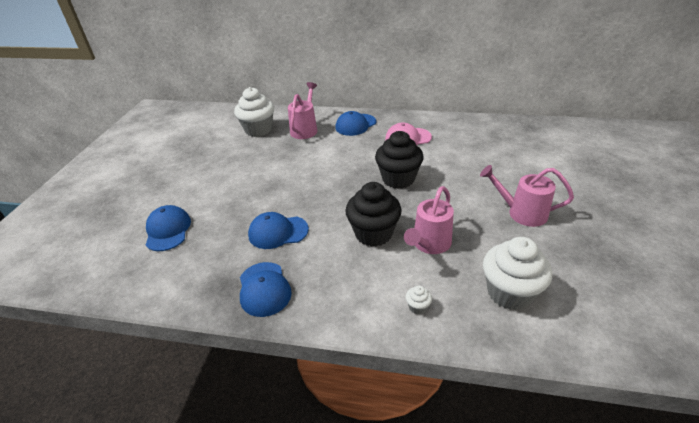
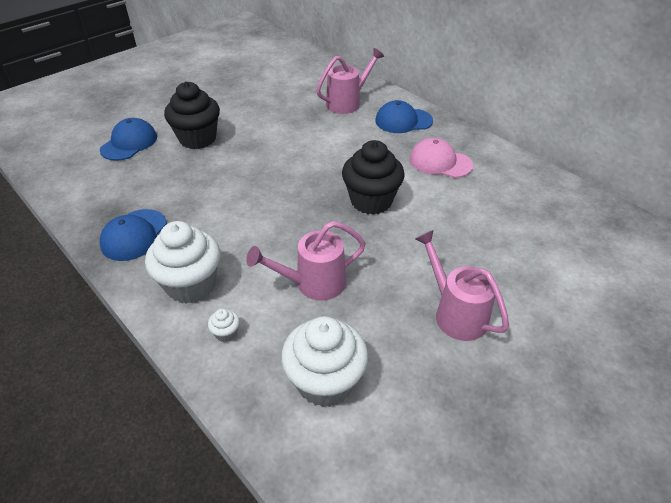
camera: 35 degrees right, 5 degrees up
white cupcake [234,87,274,137] -> white cupcake moved to [145,221,220,304]
blue cap [248,212,309,249] -> none
black cupcake [345,182,402,247] -> black cupcake moved to [164,81,220,149]

